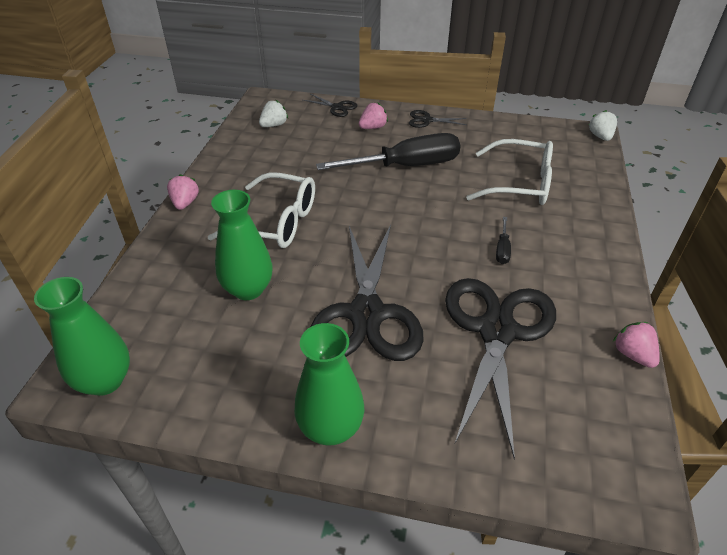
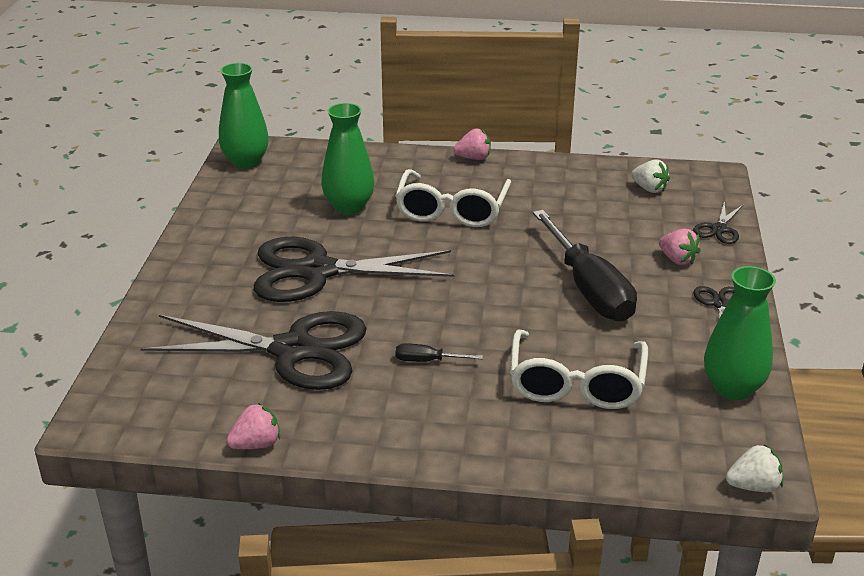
camera: 85 degrees right, 10 degrees down
green vase [294,323,364,446] -> green vase moved to [704,266,776,400]

